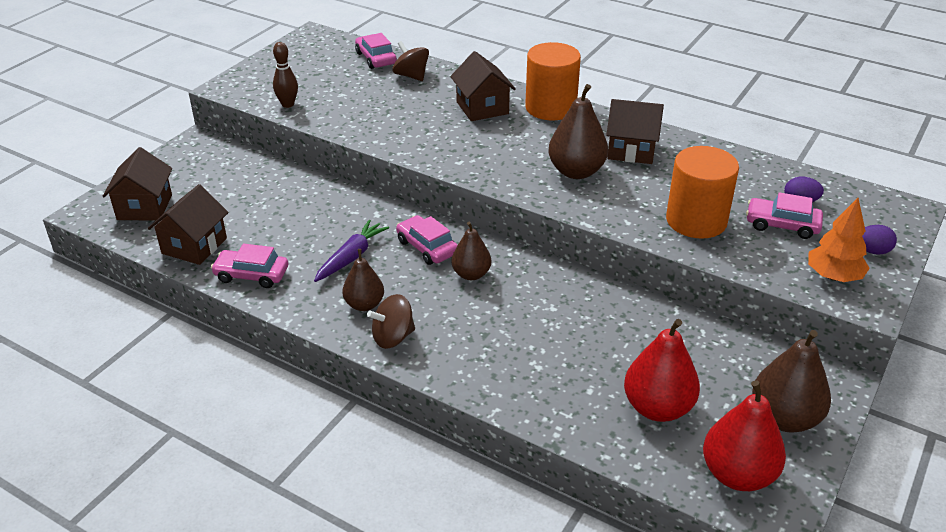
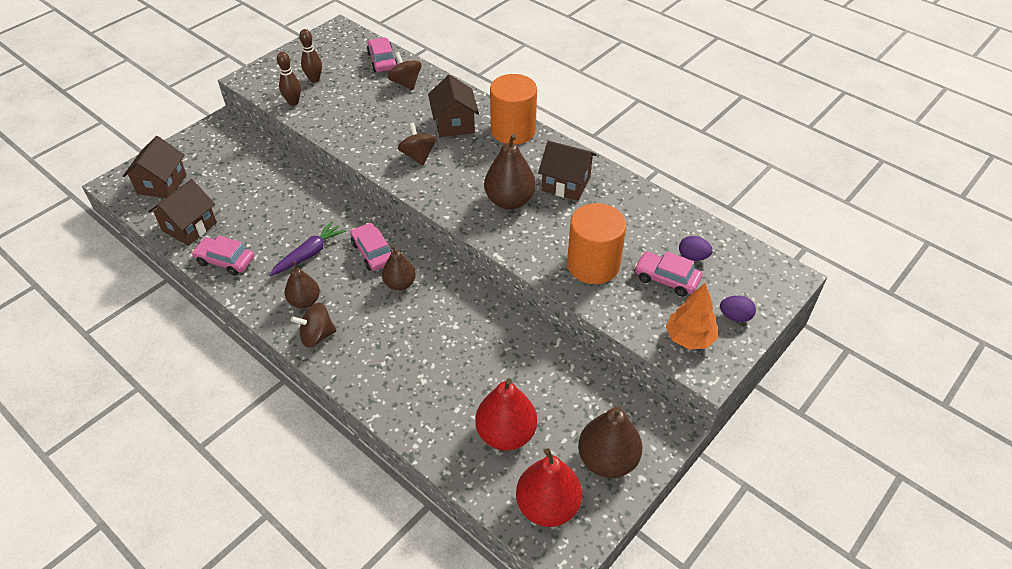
camera: 10 degrees right, 10 degrees up
none -> brown bowling pin [299,29,322,82]
none -> brown spinning top [398,123,437,165]

